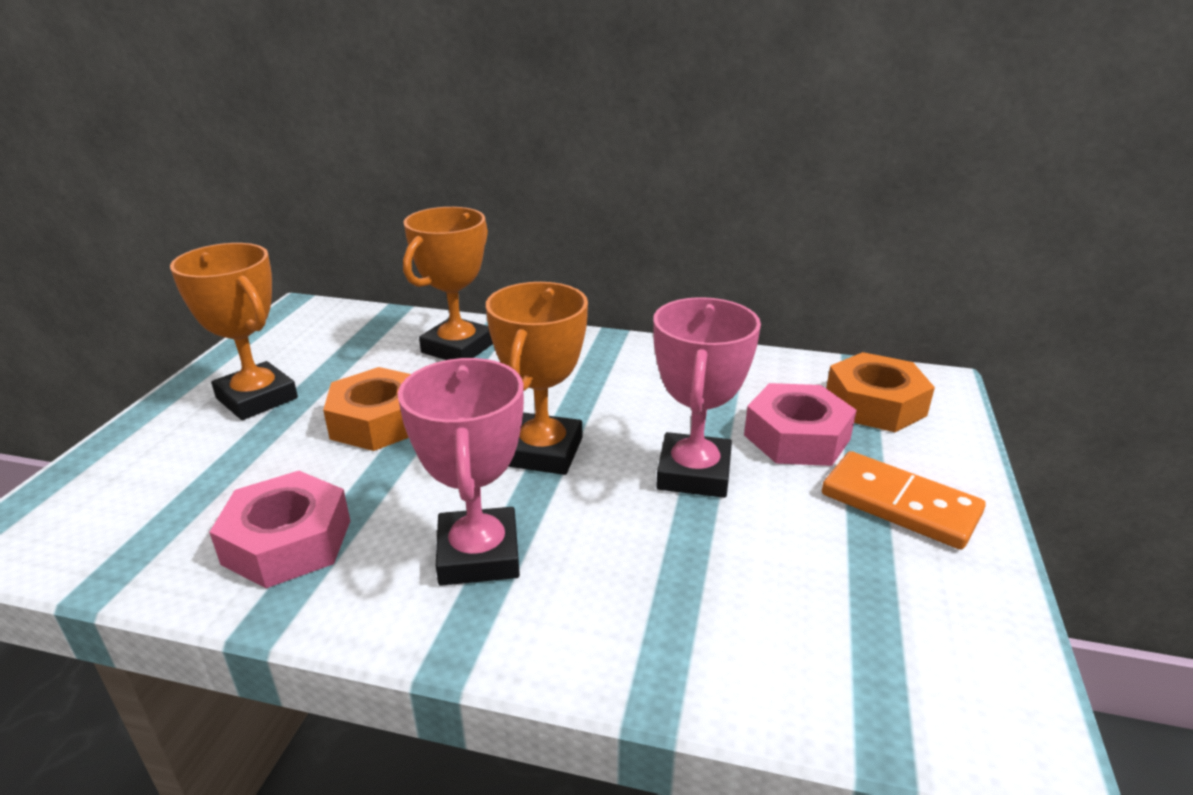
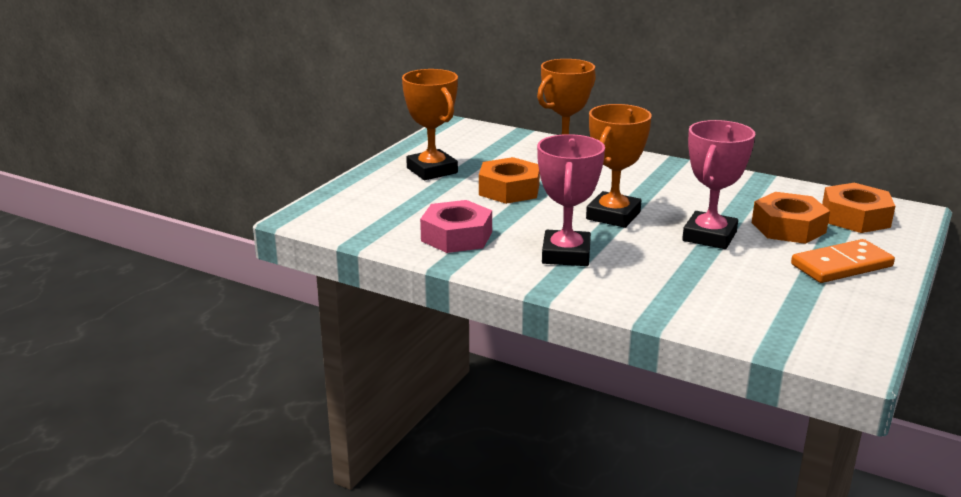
camera: 15 degrees right, 5 degrees down
pink nut [744,383,857,466] -> orange nut [752,192,830,244]
orange domino [822,451,986,550] -> orange domino turned 75 degrees counterclockwise [791,239,895,283]

